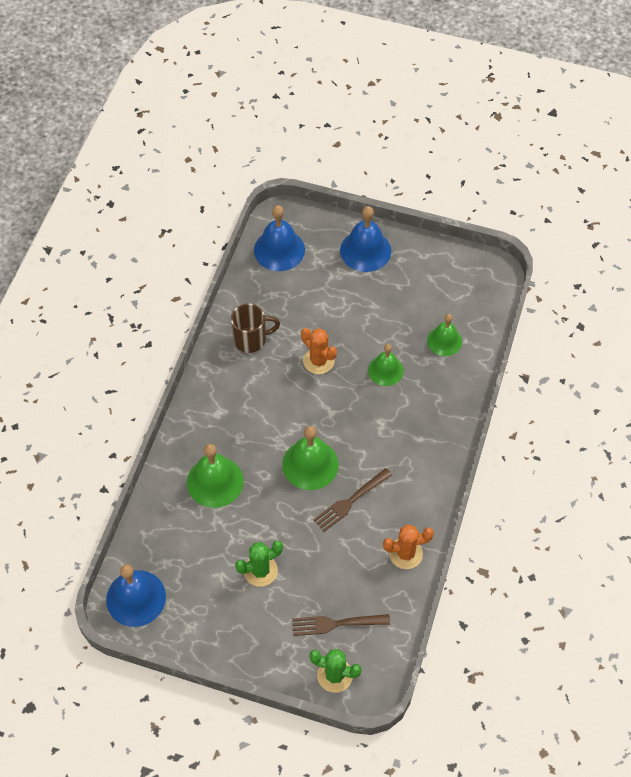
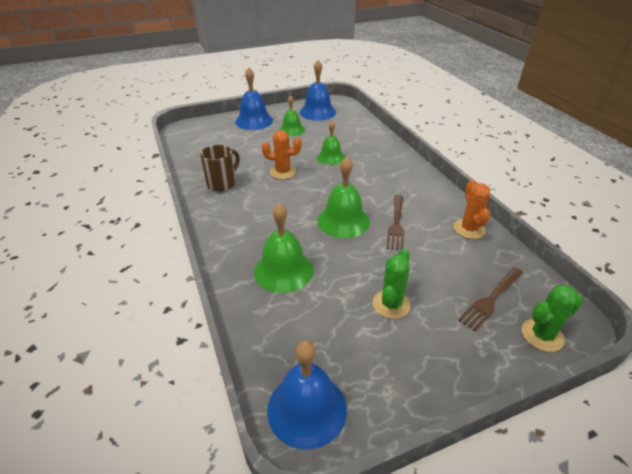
camera: 40 degrees left, 20 degrees down
blue bell [254,205,305,271] -> blue bell moved to [300,60,336,121]
orange cactus [383,524,434,569] -> orange cactus turned 45 degrees counterclockwise [454,180,490,239]
green bell [427,314,462,356] -> green bell moved to [279,95,305,136]

